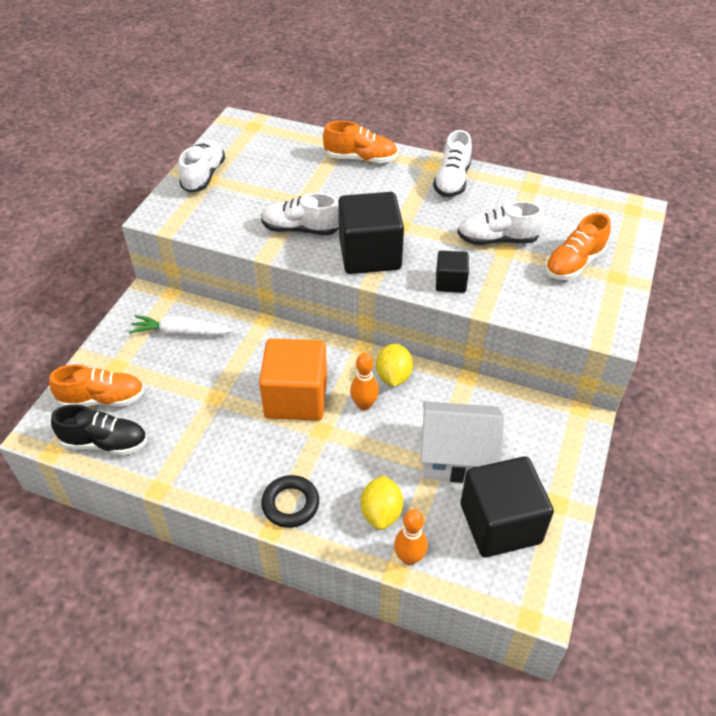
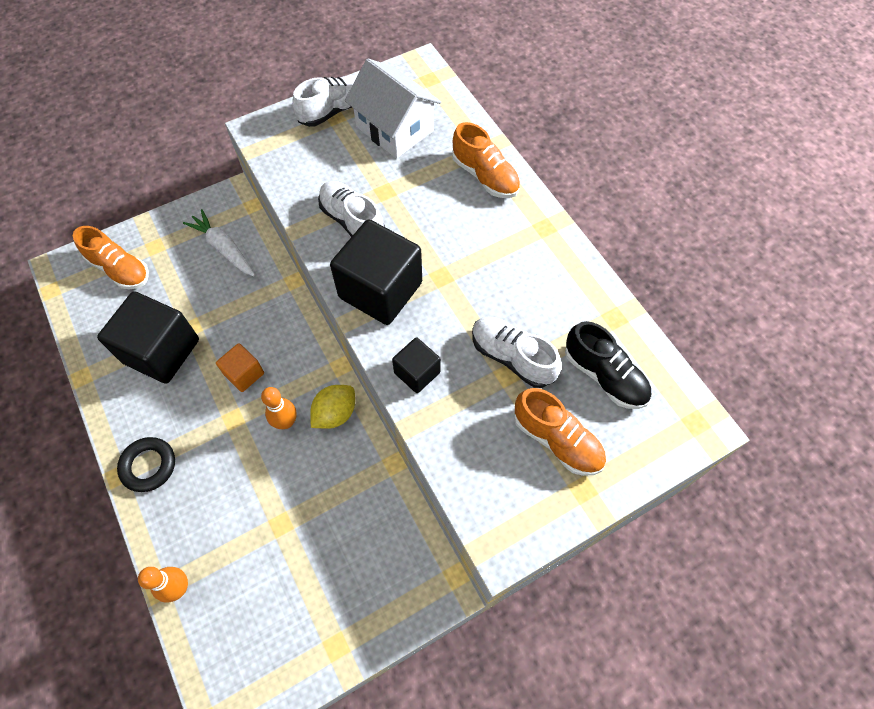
camera: 40 degrees right, 15 degrees up
black shoe [51,404,147,455] -> black shoe moved to [565,321,651,409]
orange cube [259,338,327,421] -> orange cube [216,343,264,392], size x0.51
yellow lemon [361,475,403,530] -> none
white house [421,401,504,483] -> white house moved to [345,58,441,159]
white shoe [433,130,472,197] -> none
black cube [460,456,554,557] -> black cube moved to [97,291,199,384]
orange shoe [545,213,611,280] -> orange shoe turned 135 degrees counterclockwise [514,388,606,476]

